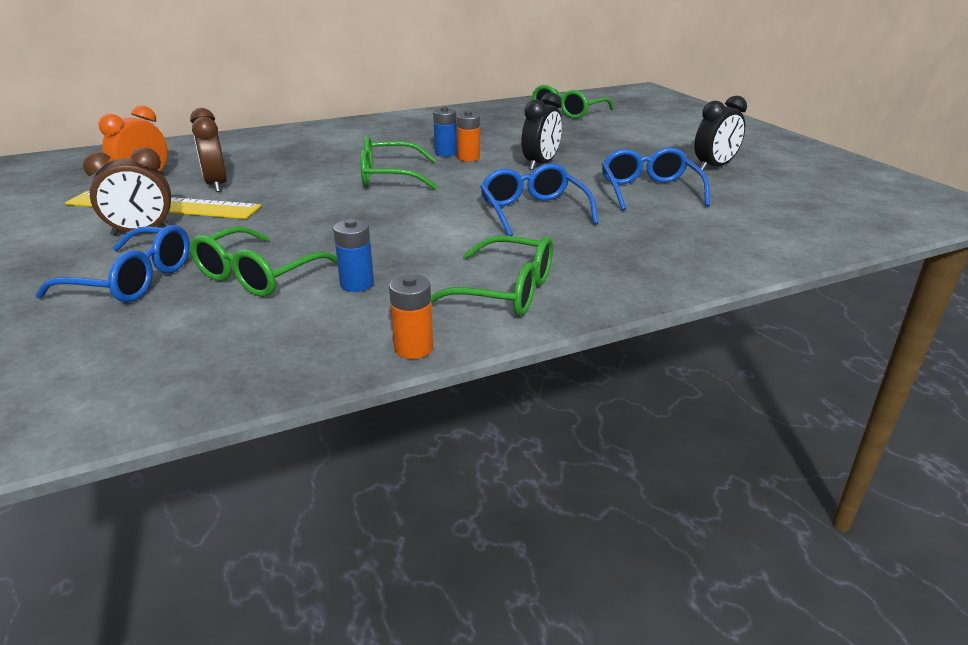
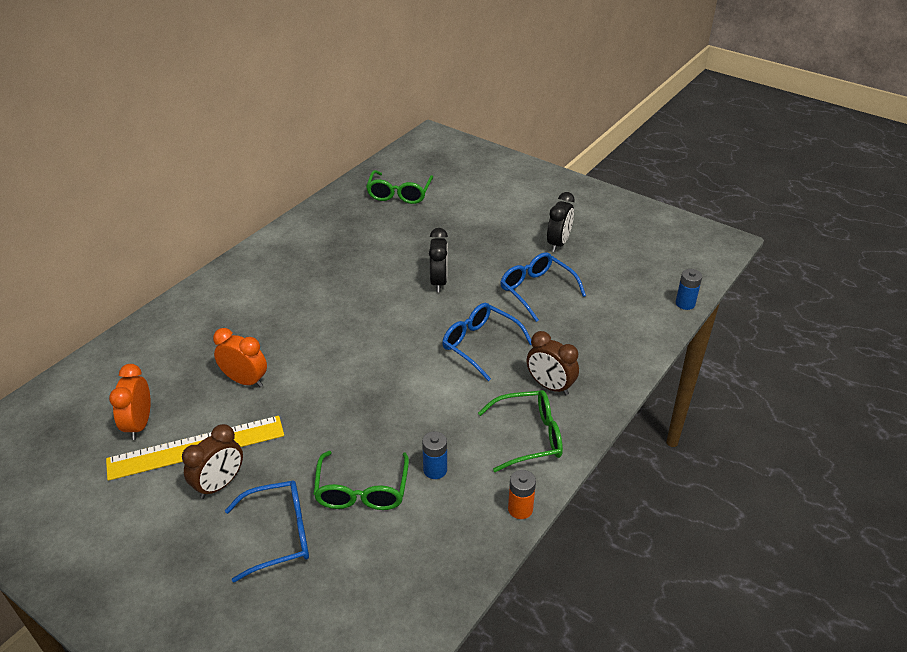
camera: 30 degrees left, 10 degrees up
brown clock [190,108,227,192] -> brown clock moved to [527,331,579,395]
green glasses [361,135,437,190] -> none
blue battery [433,107,457,157] -> blue battery moved to [676,269,702,310]
orange battery [457,111,480,162] -> none
none -> orange clock [213,328,267,387]

